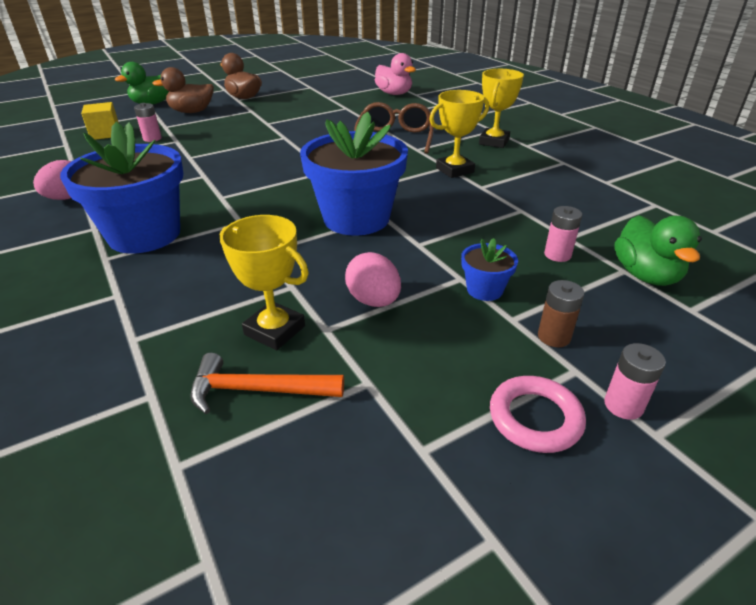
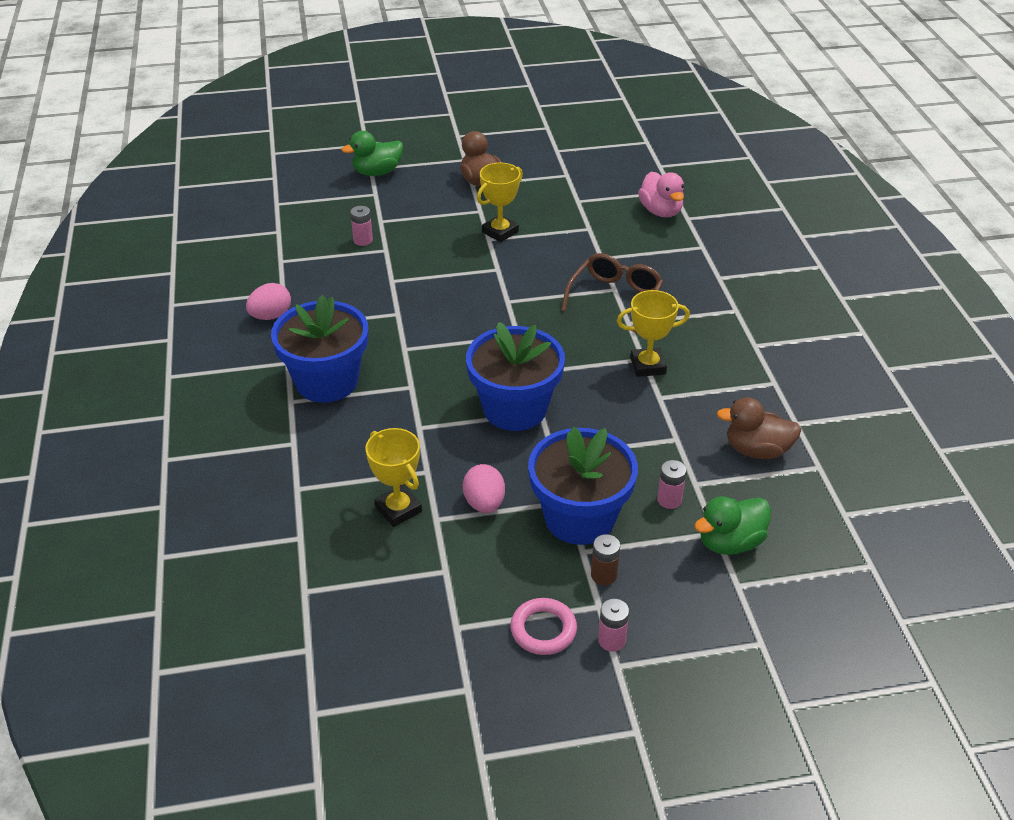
camera: 20 degrees right, 5 degrees up
yellow cube [81,102,119,140] -> none
brown duck [152,67,214,113] -> brown duck moved to [717,397,801,459]
orange hammer [190,353,344,414] -> none
blue flower pot [461,238,518,301] -> blue flower pot [528,427,638,545], size x2.25
yellow trophy [479,69,524,148] -> yellow trophy moved to [477,163,523,242]
green duck [614,215,702,286] -> green duck turned 45 degrees clockwise [694,496,771,555]

